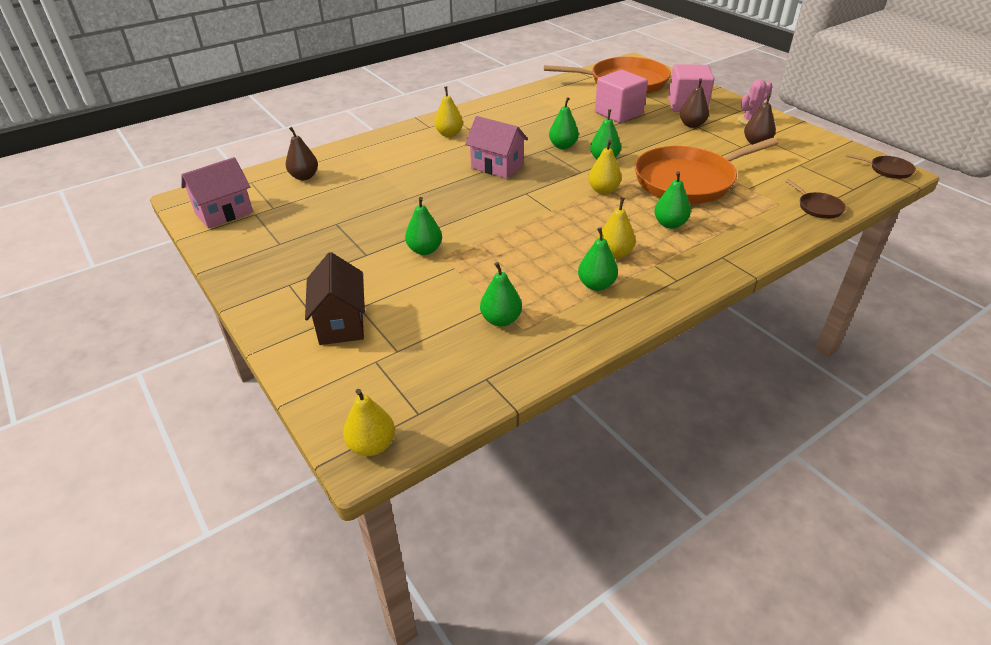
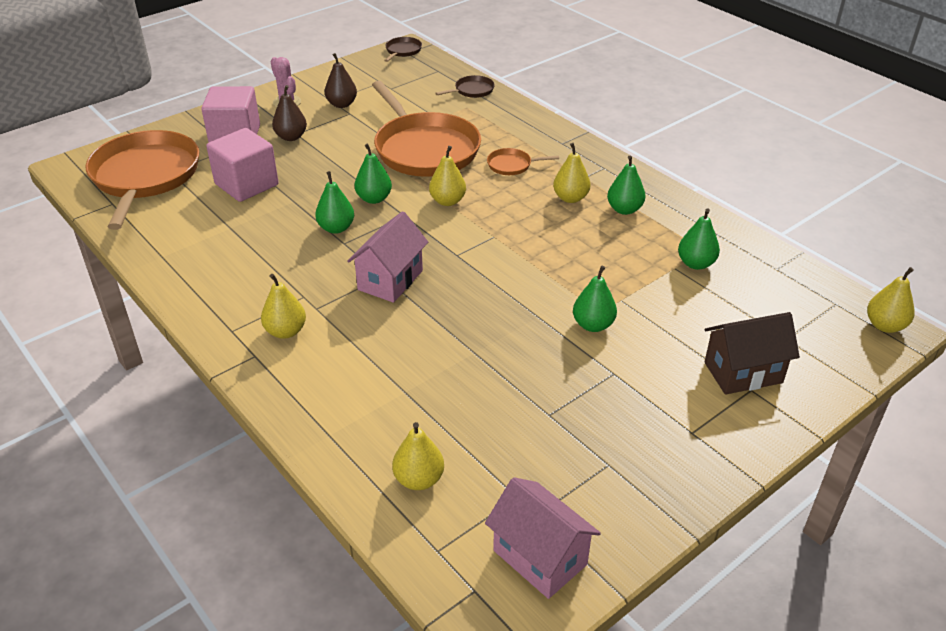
camera: 95 degrees left, 0 degrees up
brown pear [286,127,318,180] -> yellow pear [392,422,444,490]
green pear [654,171,691,229] -> orange pan [487,148,559,175]

